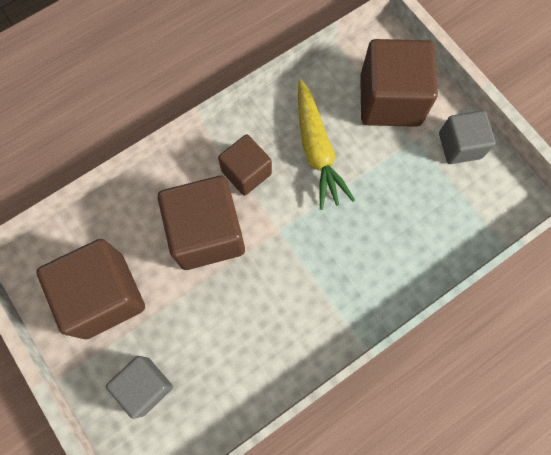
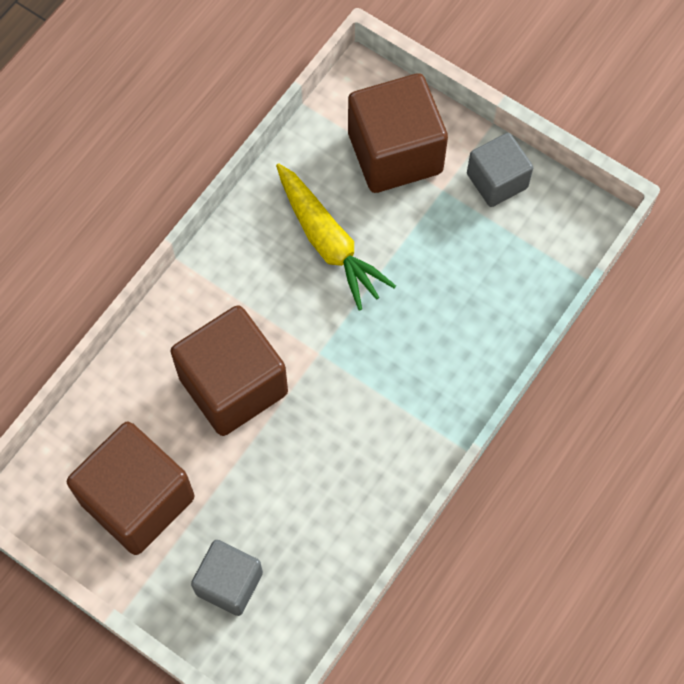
camera: 20 degrees left, 5 degrees down
brown cube [218,134,272,196] -> none

